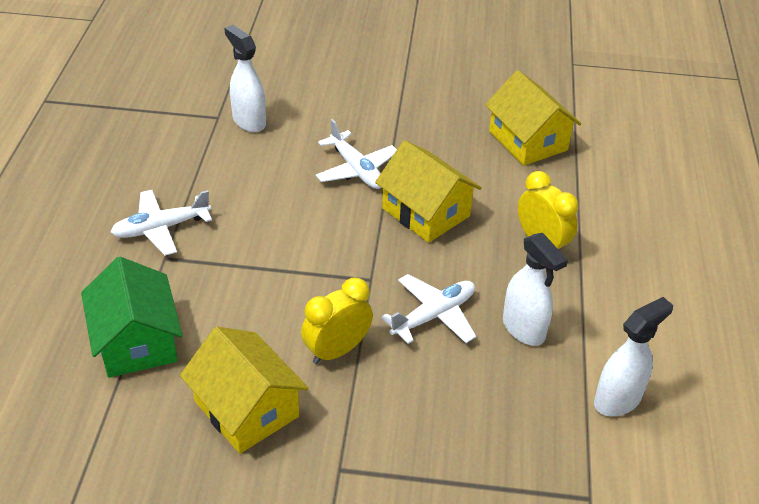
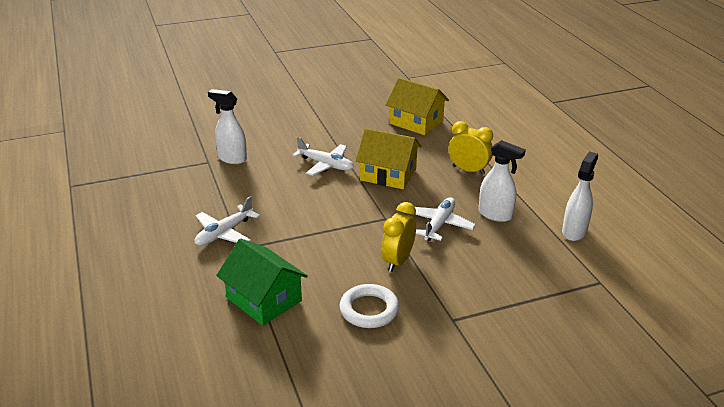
camera: 25 degrees left, 10 degrees down
yellow house [180,327,309,454] -> white ring [340,284,399,328]

